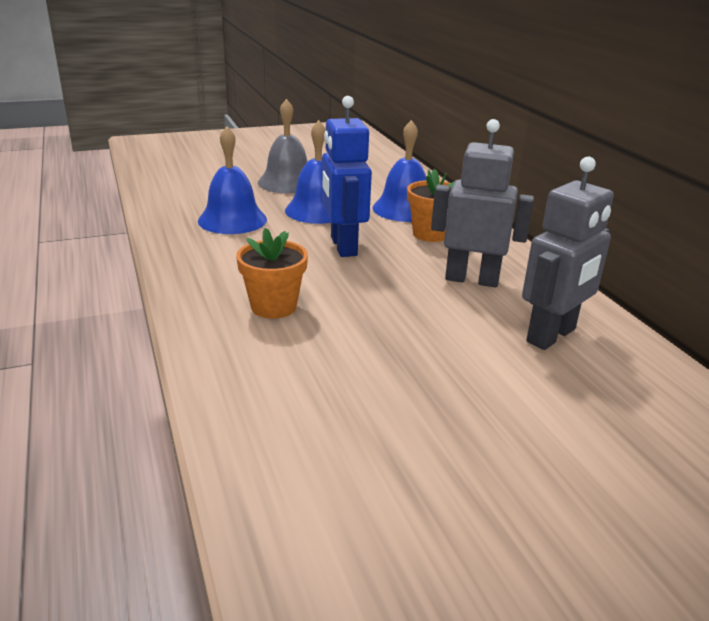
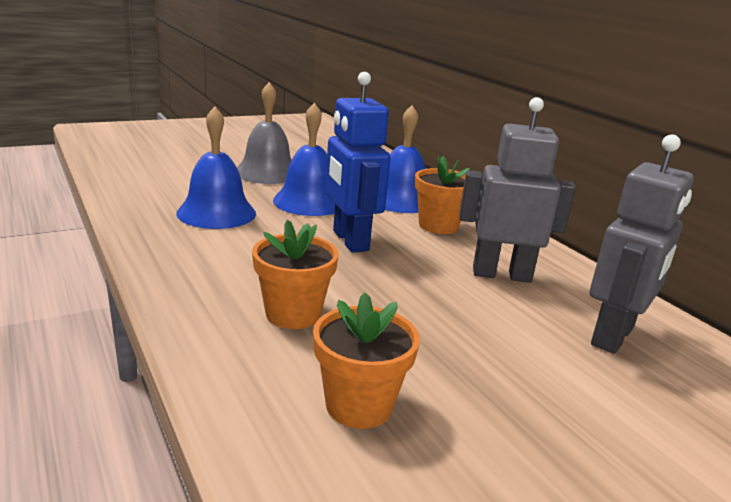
camera: 10 degrees left, 5 degrees down
none -> orange flower pot [313,293,420,429]

